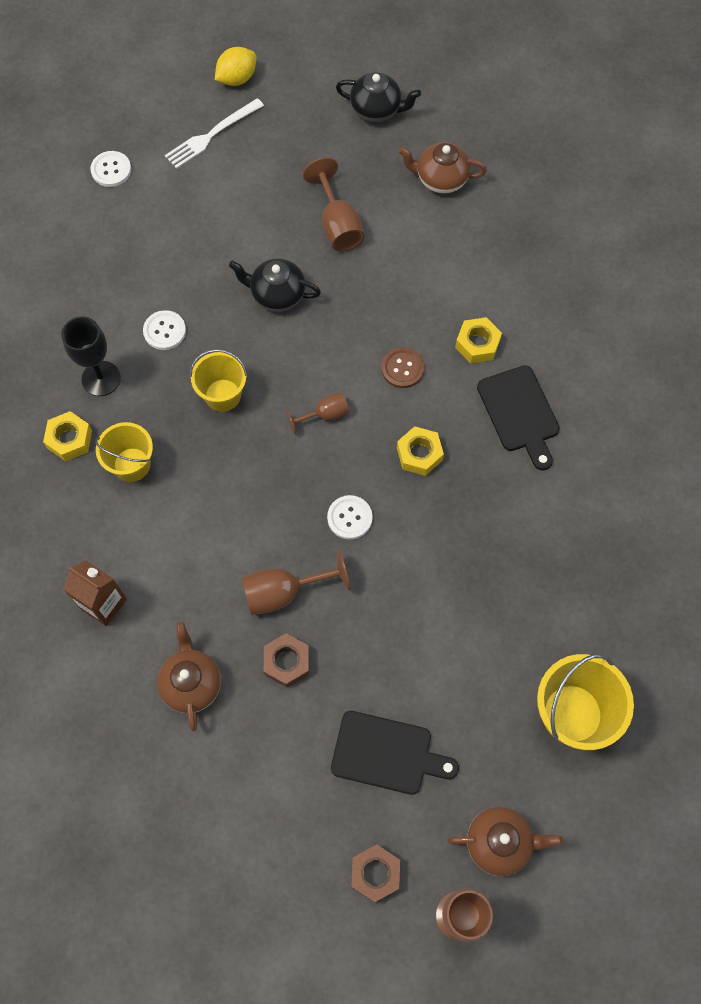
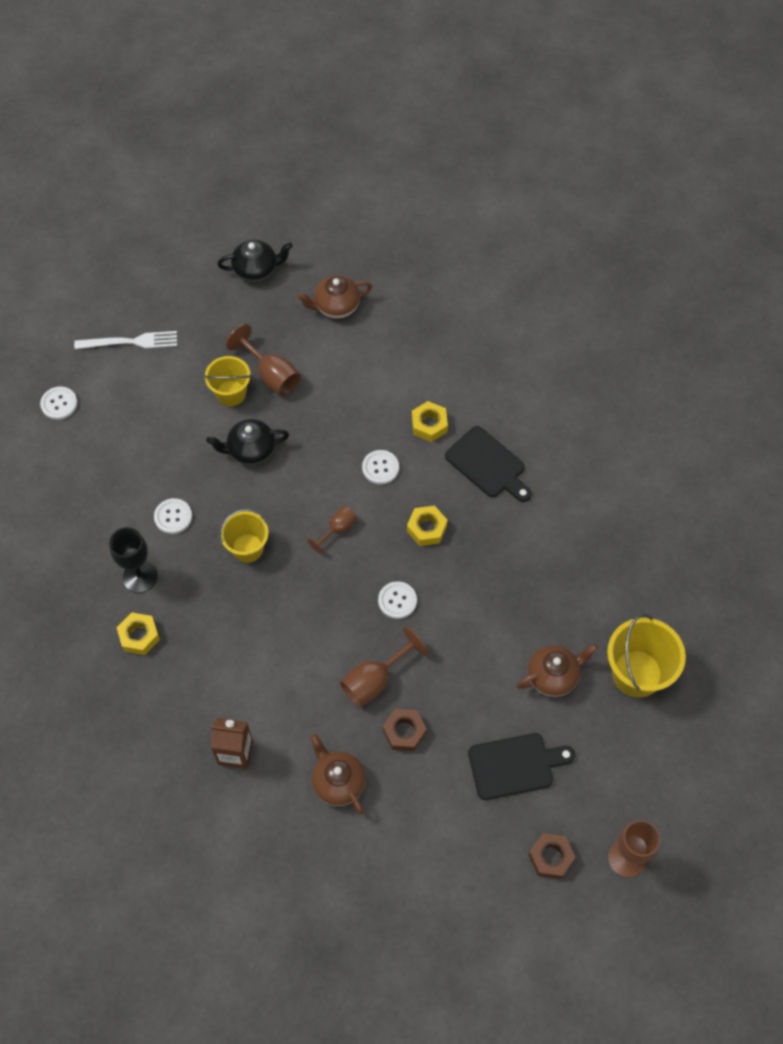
camera: 25 degrees left, 5 degrees down
yellow bucket [95,422,153,482] -> yellow bucket moved to [204,356,251,406]
white fork [165,98,264,169] -> white fork turned 120 degrees counterclockwise [74,331,177,349]
yellow lemon [215,47,256,86] -> none
brown button [381,348,424,388] -> white button [362,450,399,485]
brown teapot [447,807,563,876] -> brown teapot moved to [516,644,598,697]

